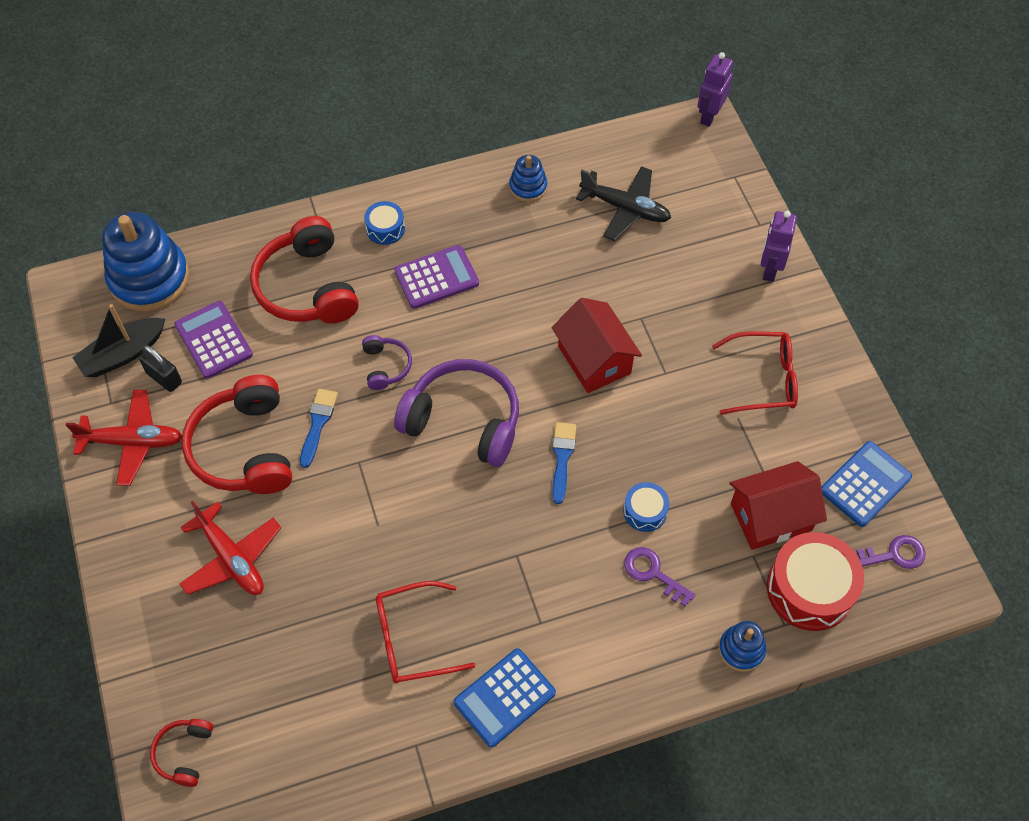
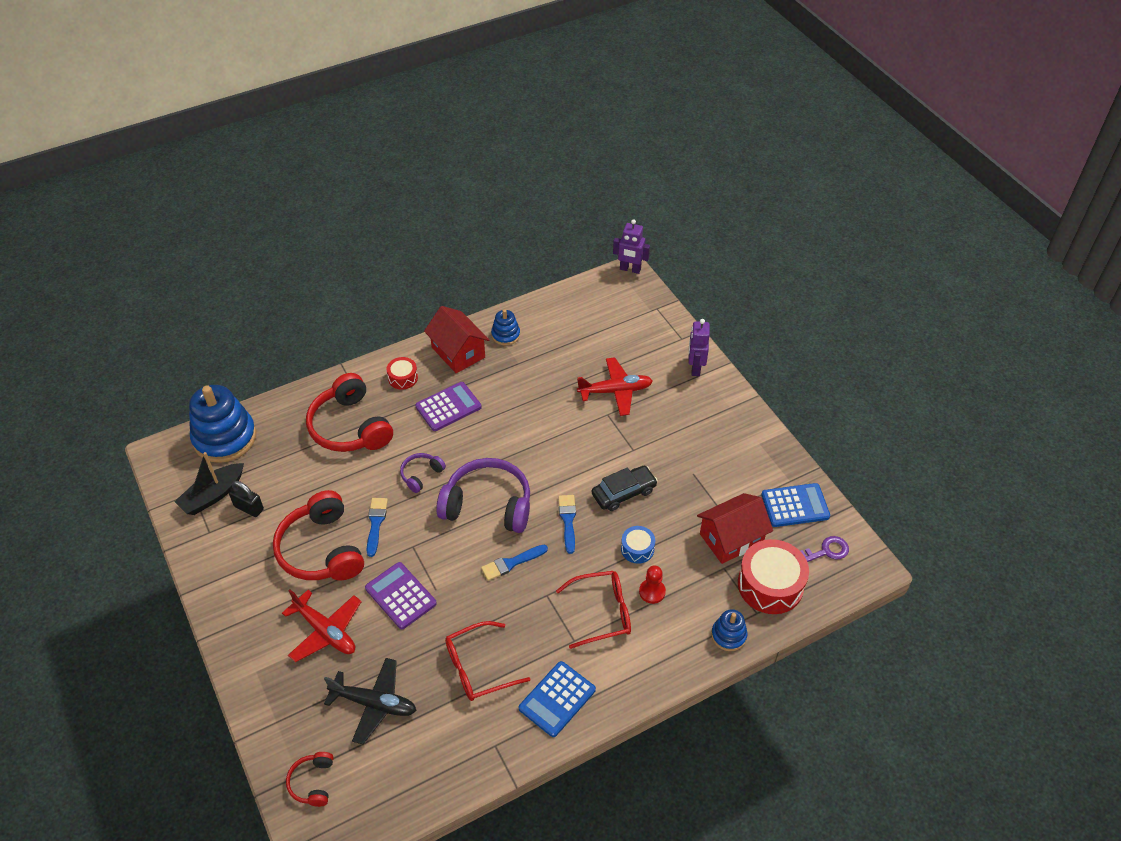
camera: 10 degrees left, 10 degrees down
red plane [66,390,182,486] -> red plane moved to [577,357,653,416]
purple calculator [174,301,253,379] -> purple calculator moved to [365,562,437,629]
purple headphones [362,335,412,390] -> purple headphones turned 120 degrees counterclockwise [400,453,446,493]
blue drum [364,201,405,245] -> red drum [386,357,418,390]
red house [551,298,642,393] -> red house moved to [424,306,489,373]
black plane [576,166,671,241] -> black plane moved to [324,658,417,744]
purple key [624,547,695,606] -> red pawn [639,566,666,604]
purple robot [697,52,733,127] -> purple robot turned 90 degrees counterclockwise [613,219,650,274]
red glasses [712,331,798,414] -> red glasses moved to [556,571,631,649]
blue calculator [822,441,912,527] -> blue calculator turned 45 degrees clockwise [761,483,830,527]
none -> blue brush [481,545,548,581]
none -> black car [592,466,658,511]

